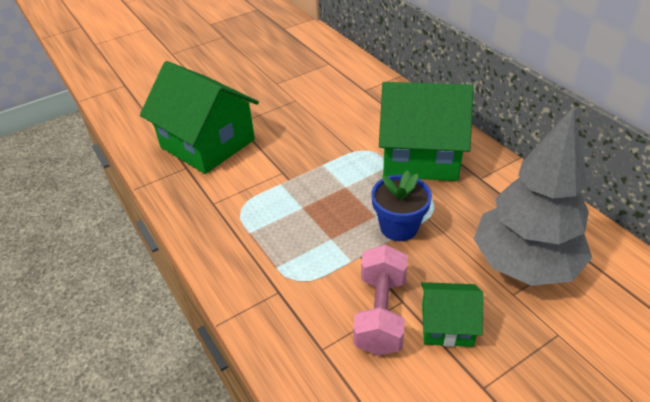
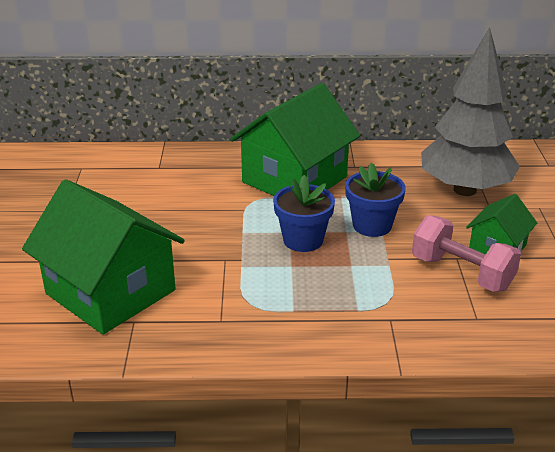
camera: 60 degrees left, 10 degrees down
green house [140,61,259,174] -> green house turned 60 degrees clockwise [22,179,185,334]
none -> blue flower pot [273,175,335,252]

